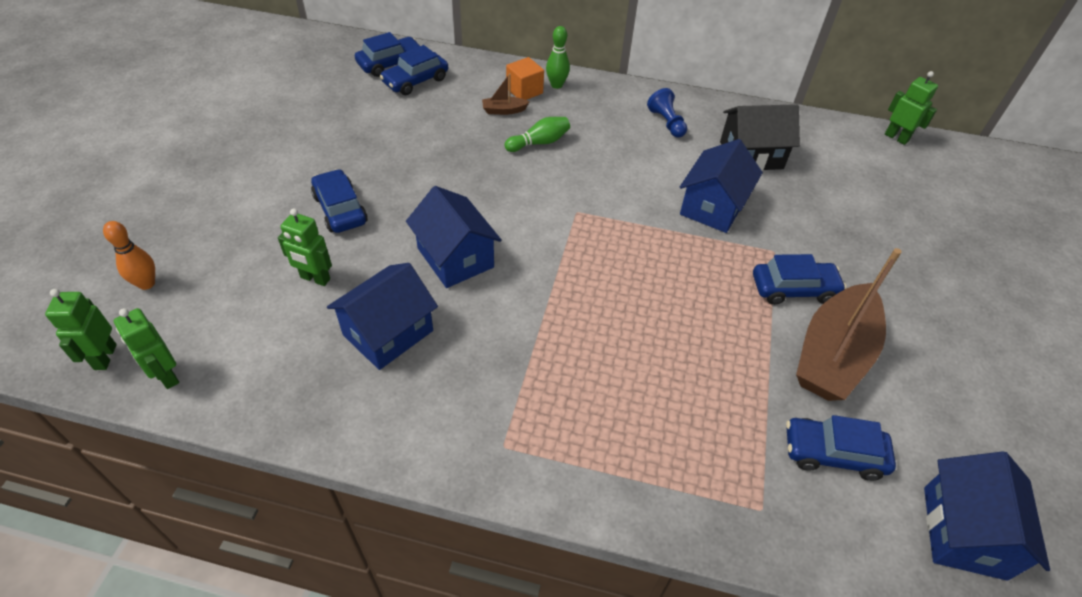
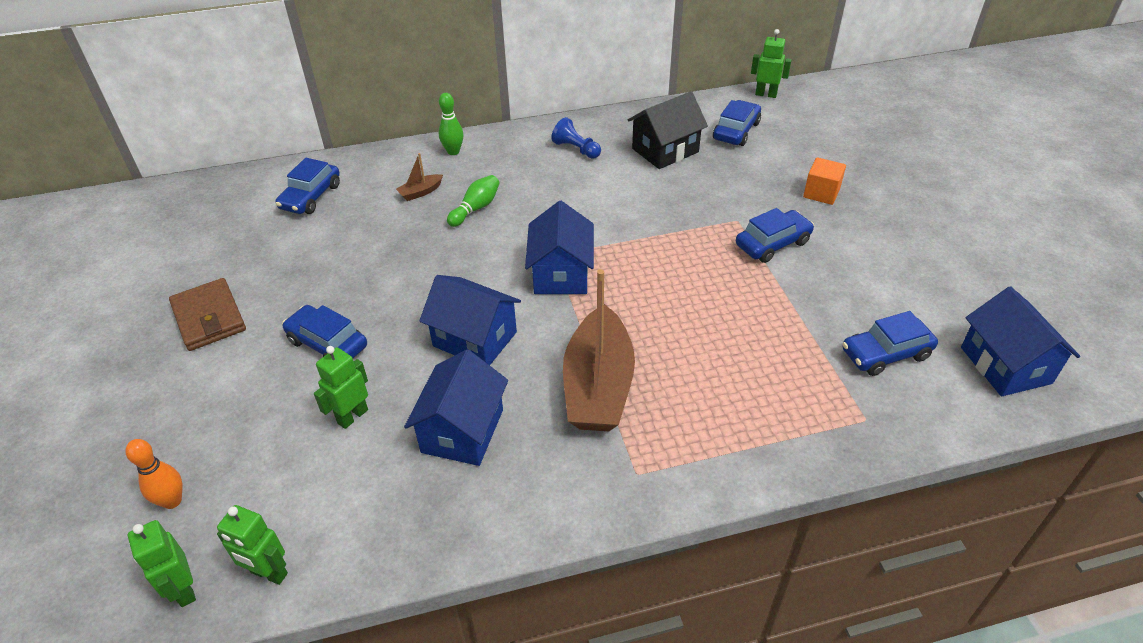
camera: 25 degrees left, 5 degrees down
green robot [278,208,332,286] -> green robot turned 135 degrees clockwise [314,346,368,429]
blue car [355,32,421,77] -> blue car moved to [713,100,761,146]
orange cube [506,57,544,100] -> orange cube moved to [803,157,846,205]
blue house [680,139,763,233] -> blue house moved to [525,201,594,294]
brown boat [796,248,902,401] -> brown boat moved to [563,269,635,431]
none -> brown wallet [169,278,246,351]

